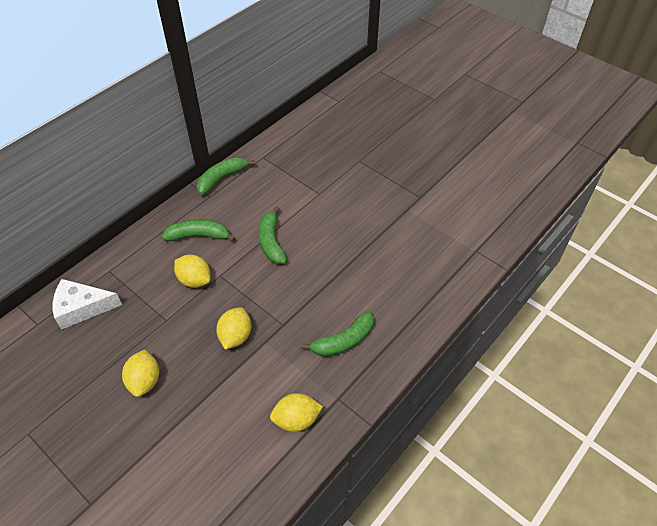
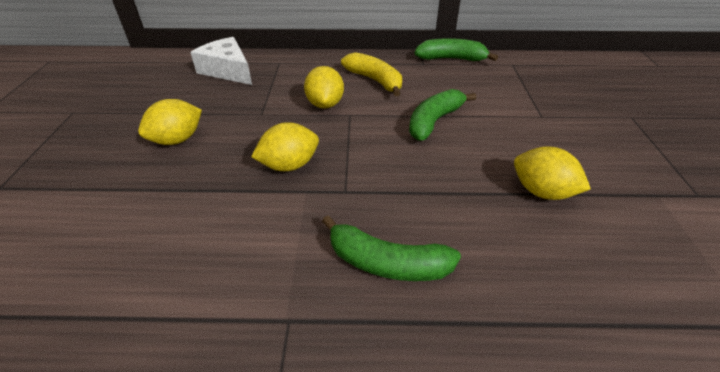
camera: 50 degrees right, 10 degrees down
green banana [162,219,236,242] -> yellow banana [341,52,402,96]
yellow lemon [270,393,323,432] -> yellow lemon moved to [514,147,591,200]

